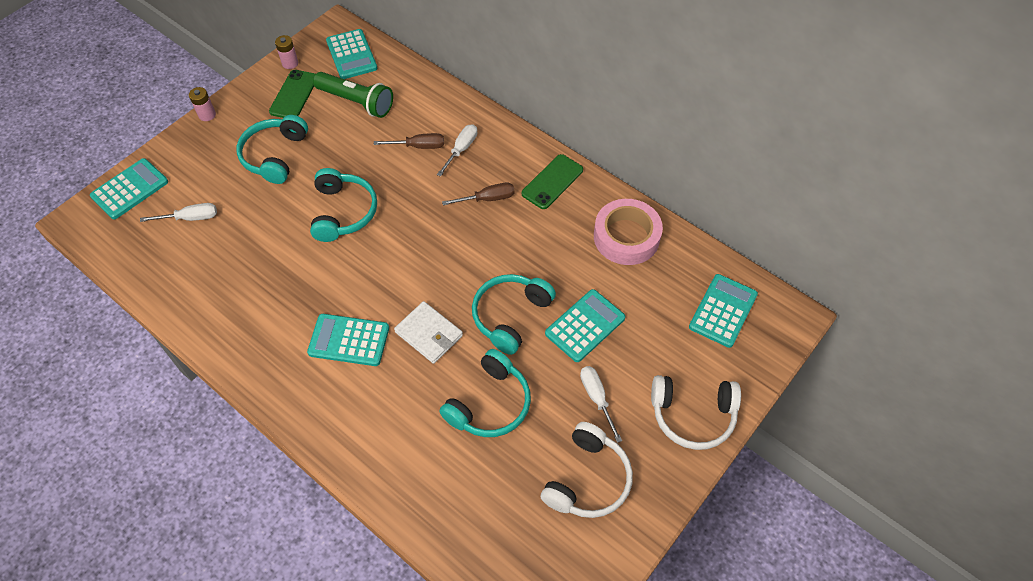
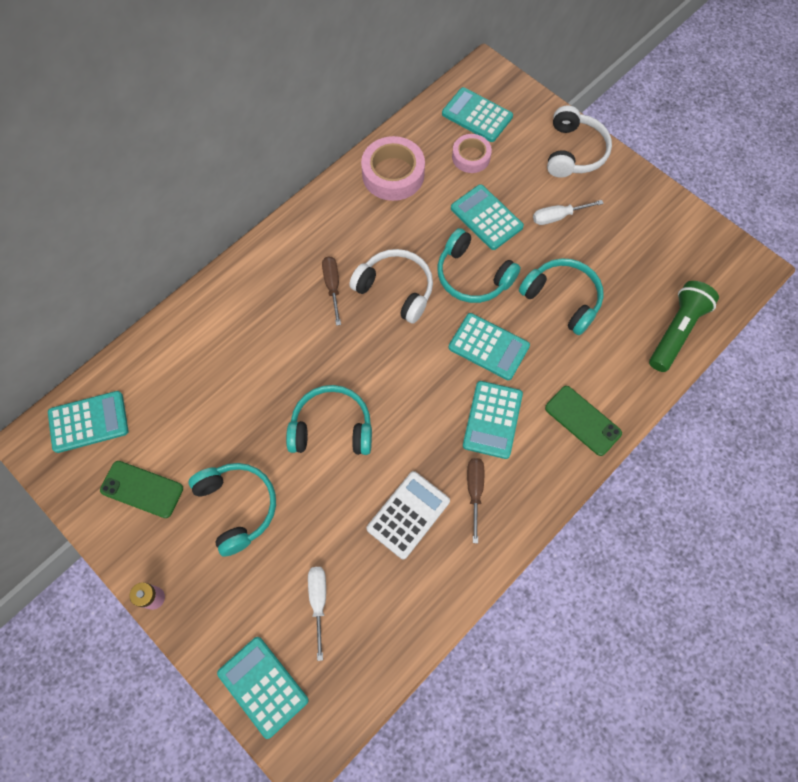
camera: 85 degrees left, 10 degrees up
turquoise headphones [236,115,308,184] -> turquoise headphones turned 135 degrees counterclockwise [189,463,276,557]
pink battery [275,35,298,69] -> none
green flashlight [313,72,393,118] -> green flashlight moved to [649,281,719,372]
brown screwdriver [374,133,444,149] -> brown screwdriver moved to [467,458,484,543]
white wallet [394,301,463,364] -> turquoise calculator [449,313,530,380]
white screwdriver [437,124,477,177] -> none
green phone [522,154,583,209] -> green phone moved to [545,386,622,456]
white headphones [541,422,633,518] -> white headphones moved to [349,249,433,324]
none -> white calculator [367,471,450,559]
none -> pink tape [452,134,492,173]

